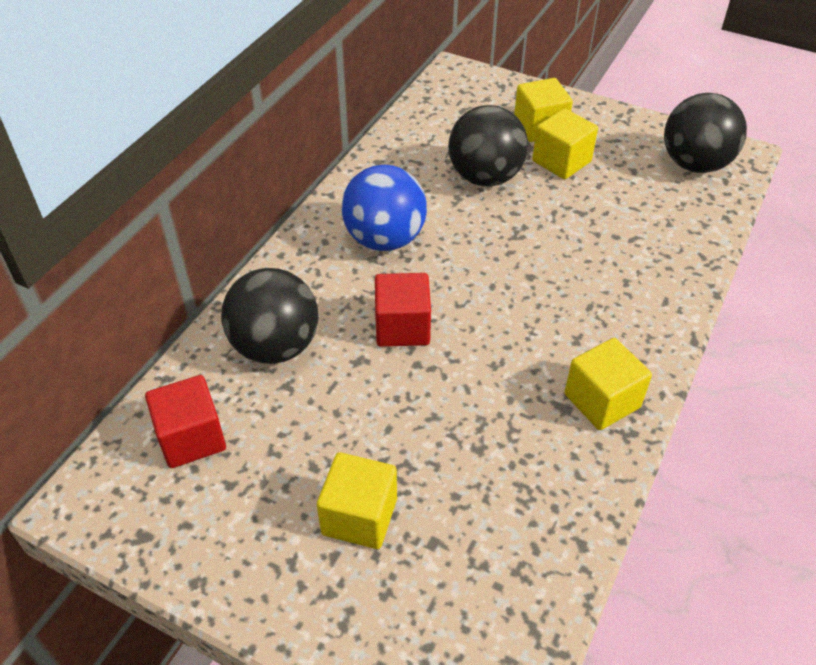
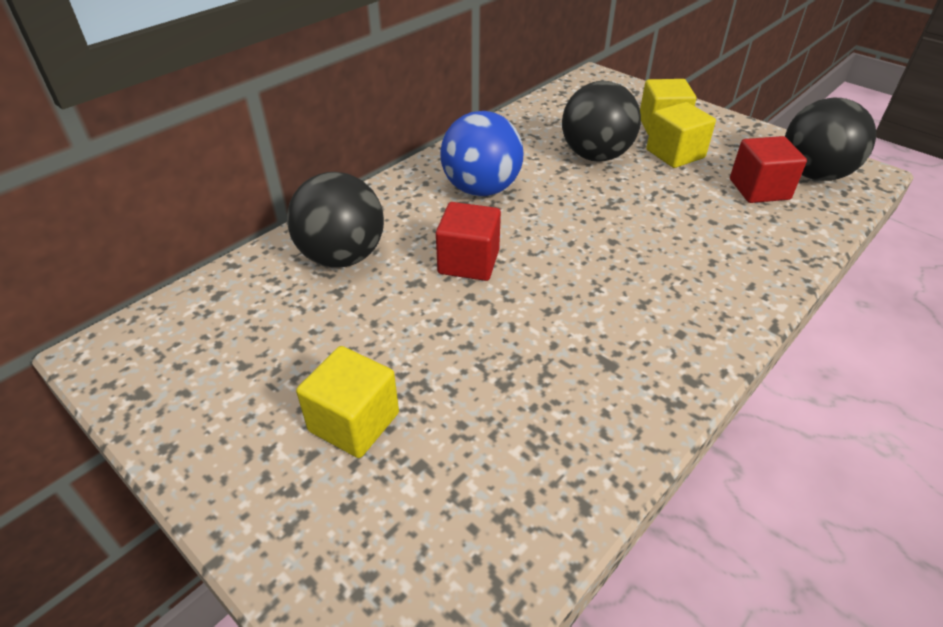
camera: 15 degrees right, 5 degrees down
red cube [145,375,226,468] -> red cube moved to [730,136,807,203]
yellow cube [565,338,652,430] -> none

